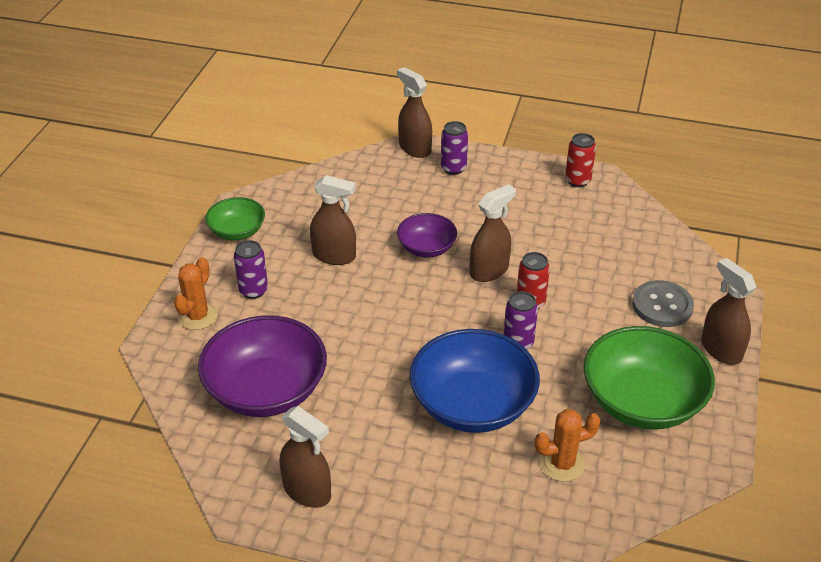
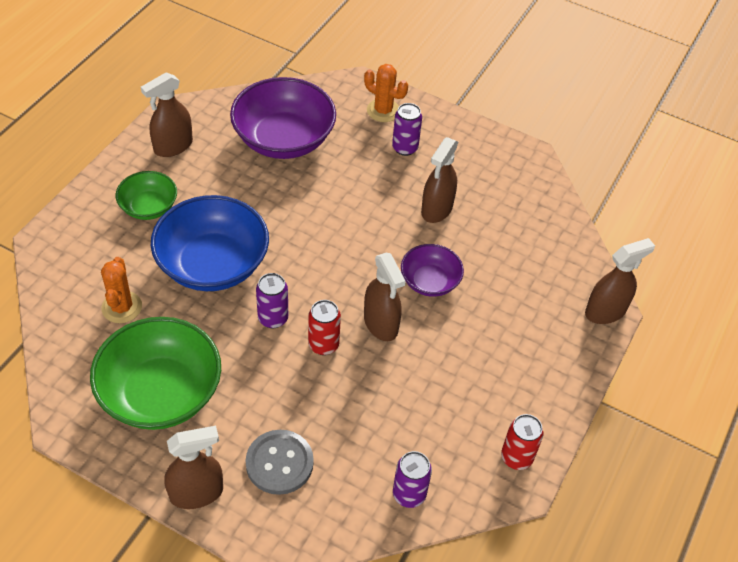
camera: 100 degrees right, 10 degrees up
green bowl [205,197,265,240] -> green bowl moved to [116,171,177,220]
purple can [441,121,468,175] -> purple can moved to [393,451,432,508]

